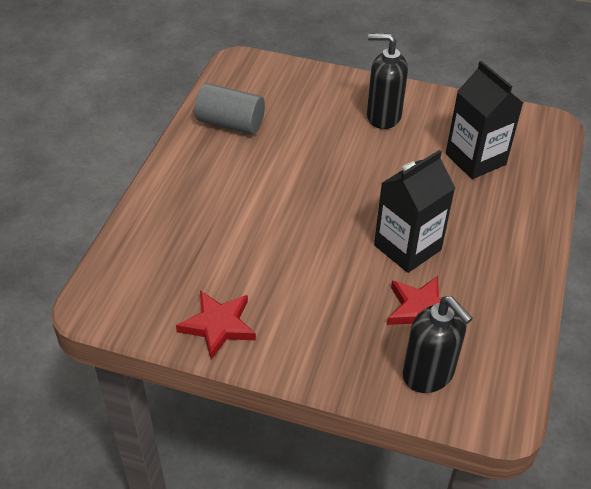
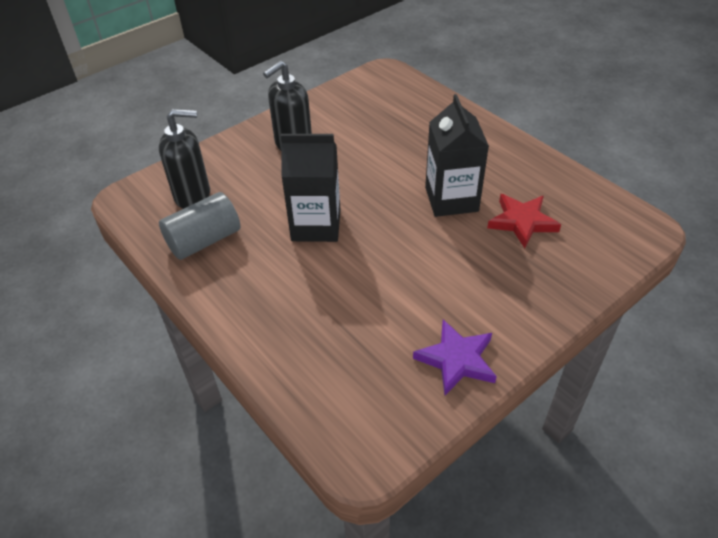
camera: 55 degrees left, 0 degrees up
red star [176,291,256,360] -> purple star [413,320,497,395]
black soap dispenser [402,296,473,393] -> black soap dispenser moved to [159,109,210,209]
black carton [446,61,523,179] -> black carton moved to [281,134,340,242]

